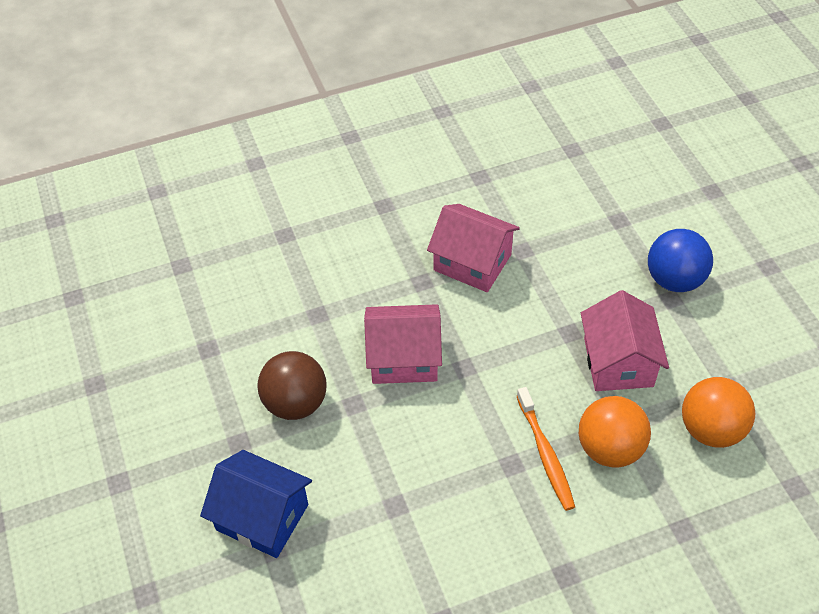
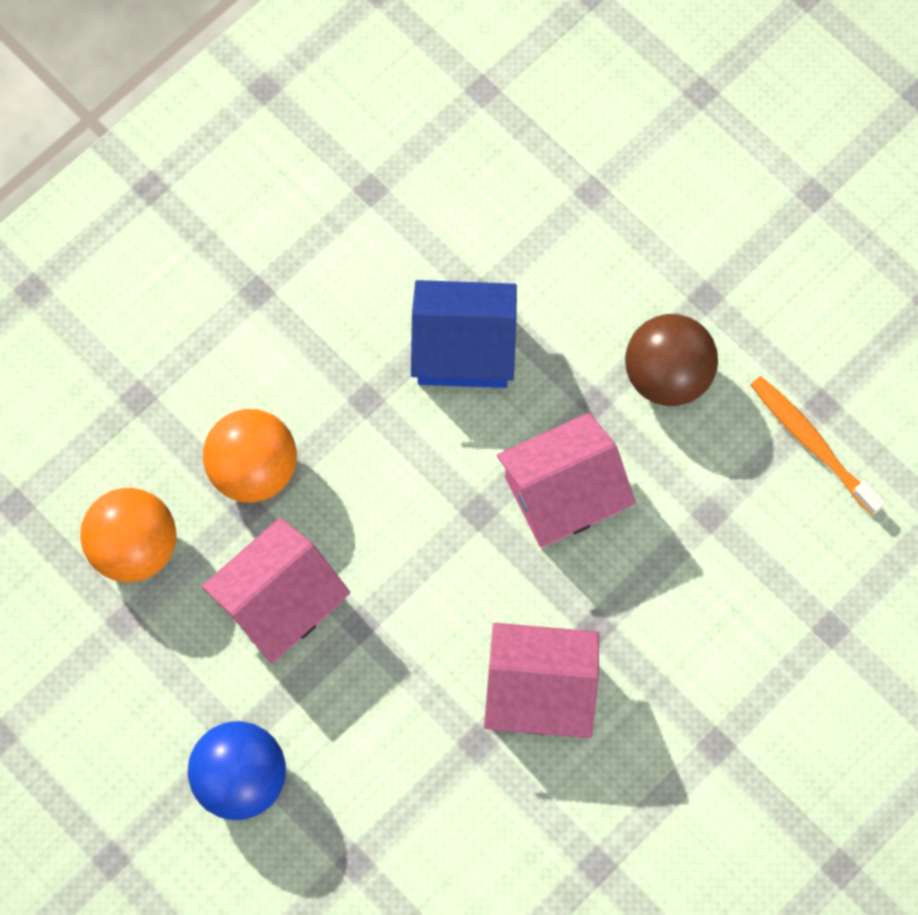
camera: 155 degrees right, 20 degrees up
blue house [200,450,312,558] -> blue house moved to [411,280,517,388]
orange toothbrush [517,387,575,511] -> orange toothbrush moved to [751,376,885,515]
pink house [581,290,669,391] -> pink house turned 75 degrees clockwise [202,517,350,663]

